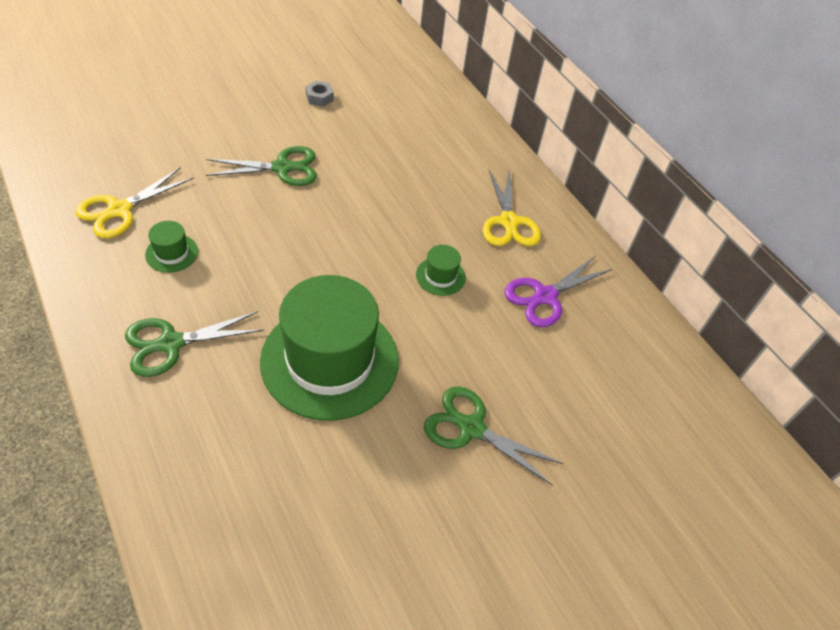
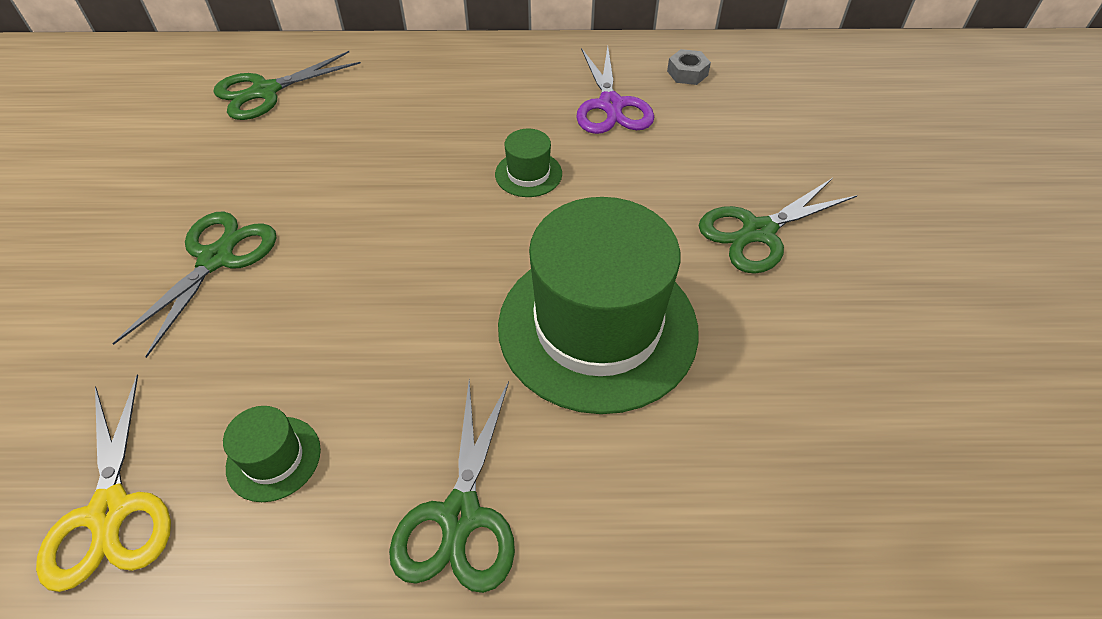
camera: 55 degrees left, 0 degrees up
grey nut [305,81,334,107] -> grey nut moved to [667,49,711,85]
yellow scissors [483,168,541,246] -> none
none -> green scissors [213,51,361,120]

